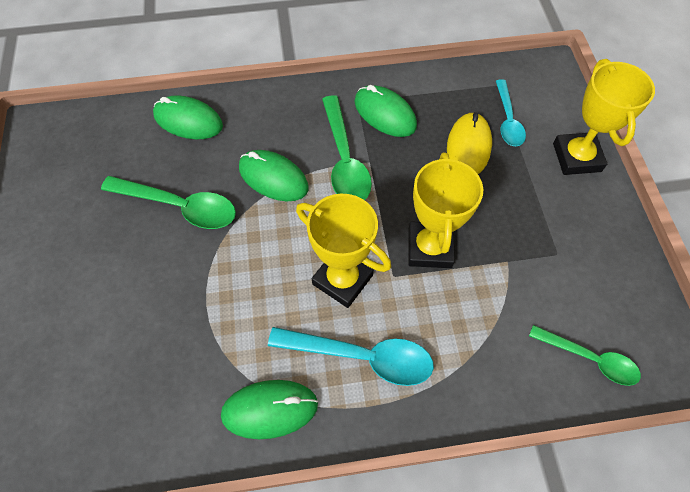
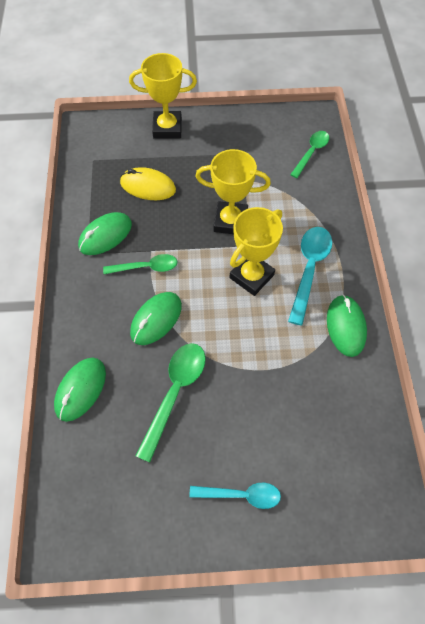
camera: 85 degrees left, 0 degrees up
green spoon [322,95,372,200] -> green spoon [103,254,178,274], size x0.66
turquoise spoon [496,79,526,146] -> turquoise spoon moved to [189,483,281,509]

